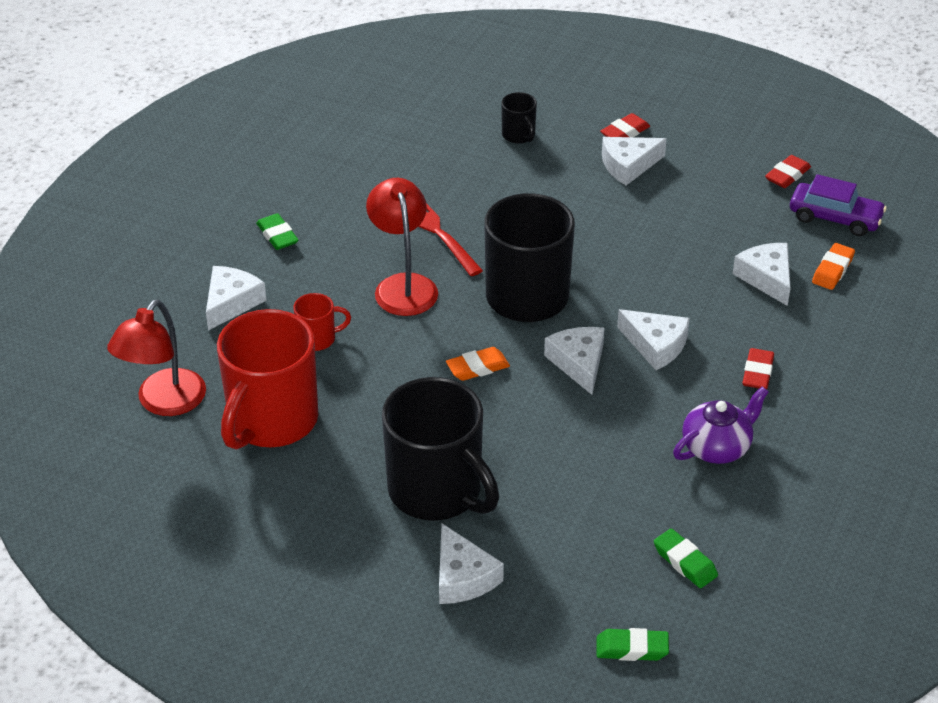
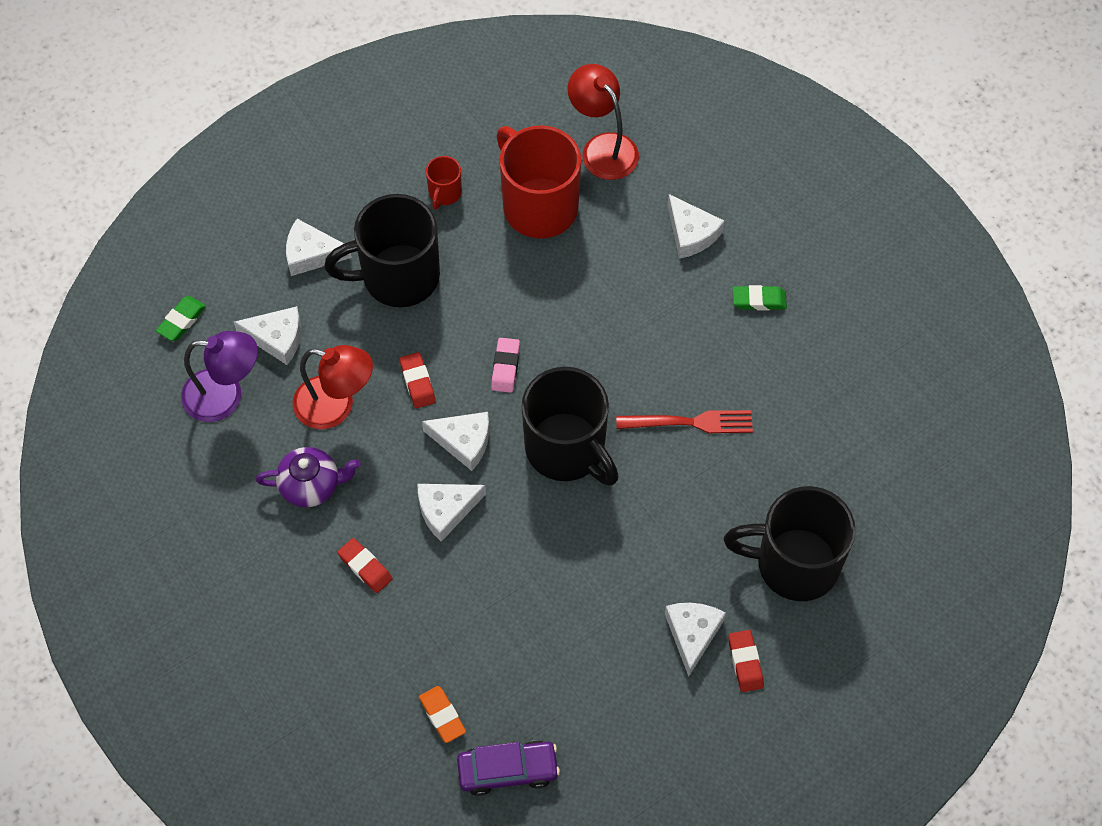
camera: 120 degrees right, 20 degrees up
red mug [293,293,351,351] -> red mug moved to [426,156,462,210]
red lamp [366,178,438,316] -> red lamp moved to [293,345,373,429]
orange eraser [446,347,510,381] -> pink eraser [491,338,520,393]
black mug [501,92,537,144] -> black mug [724,486,856,601], size x2.25
green eraser [654,529,718,588] -> purple lamp [181,331,258,422]
purple teapot [673,386,769,464] -> purple teapot turned 90 degrees counterclockwise [256,447,360,507]
white cheese [733,243,791,306] -> white cheese moved to [234,306,301,365]
red eraser [765,155,811,188] -> red eraser moved to [400,352,436,408]
purple car [790,174,887,236] -> purple car turned 150 degrees counterclockwise [457,740,560,796]

